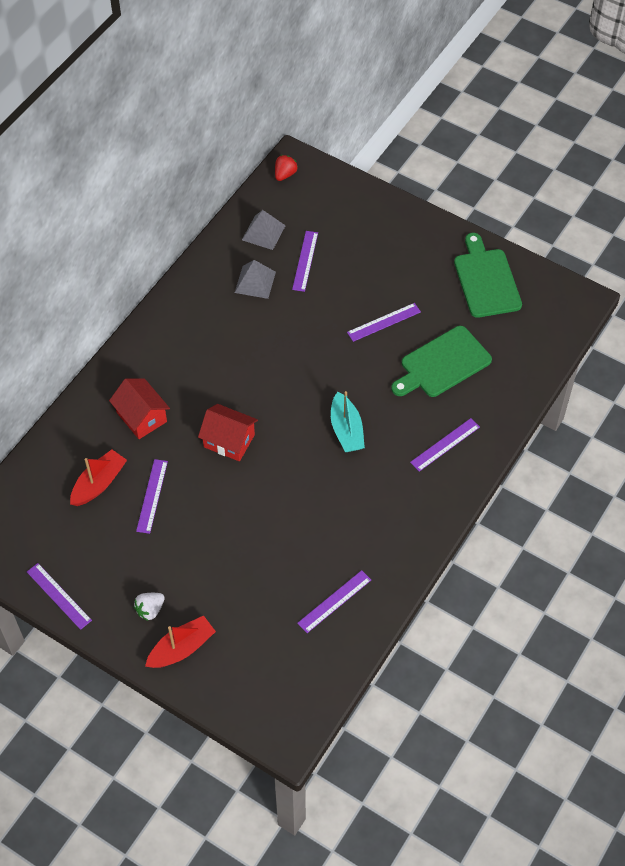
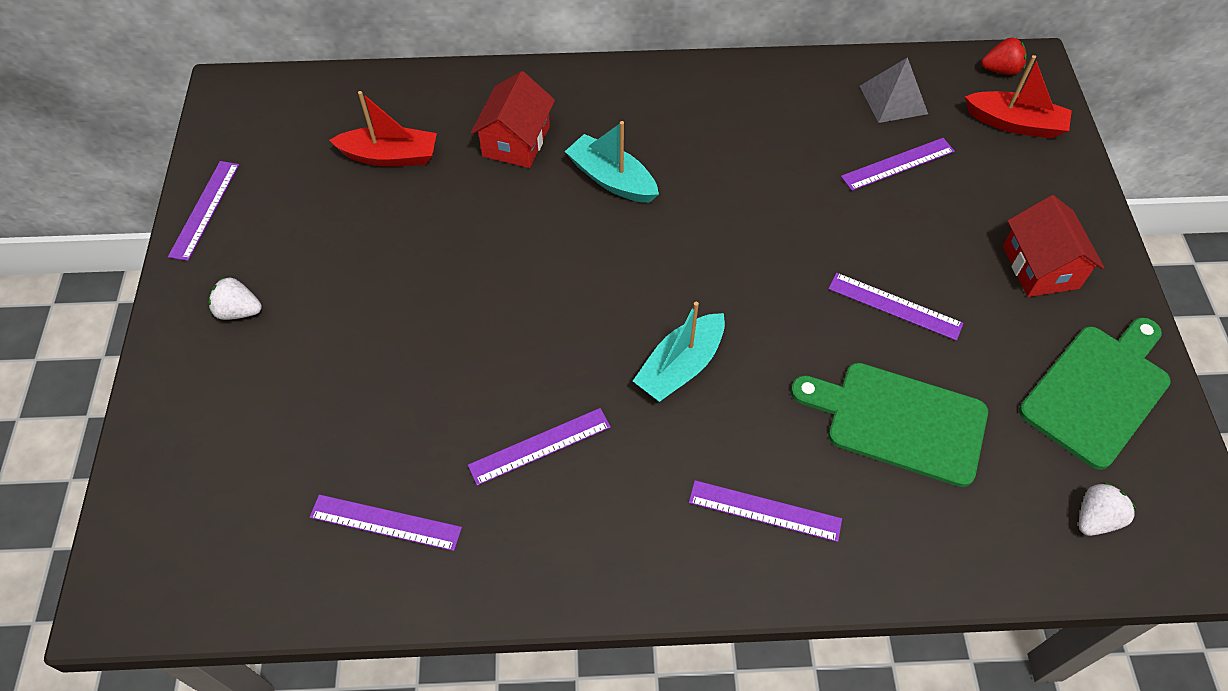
camera: 55 degrees right, 0 degrees up
purple ruler [136,459,168,534] -> purple ruler moved to [468,408,611,486]
red boat [145,616,216,668] -> red boat moved to [965,55,1072,139]
red house [198,404,258,462] -> red house moved to [1003,195,1104,297]
grey pyramid [235,260,276,299] -> none
none -> turquoise boat [565,121,659,203]
none -> white strawberry [1079,482,1137,536]

